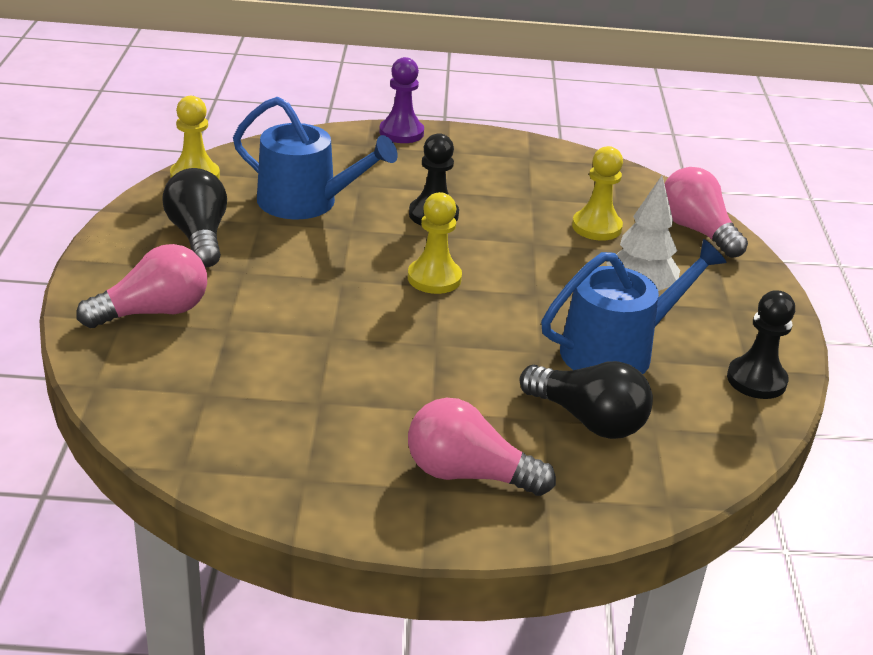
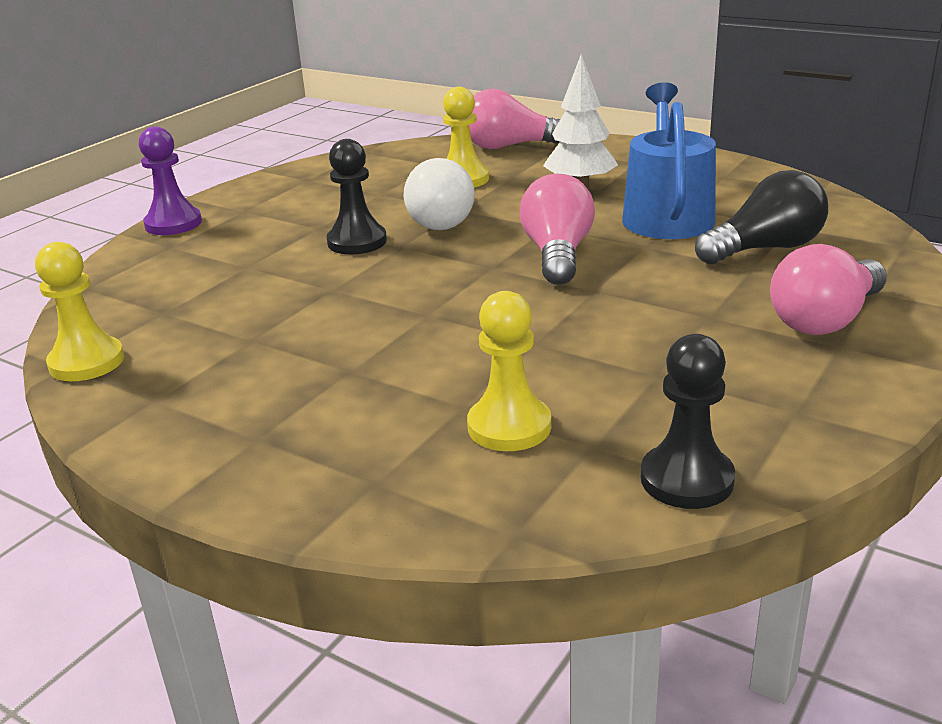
camera: 55 degrees left, 5 degrees down
pink light bulb [76,244,207,328] -> pink light bulb moved to [519,173,595,285]
black light bulb [162,168,227,267] -> none
blue watering can [233,97,398,219] -> none
yellow pawn [408,192,462,294] -> yellow pawn moved to [467,291,551,451]
black pawn [727,290,795,399] -> black pawn moved to [641,334,735,509]
none -> white light bulb [404,158,475,230]

